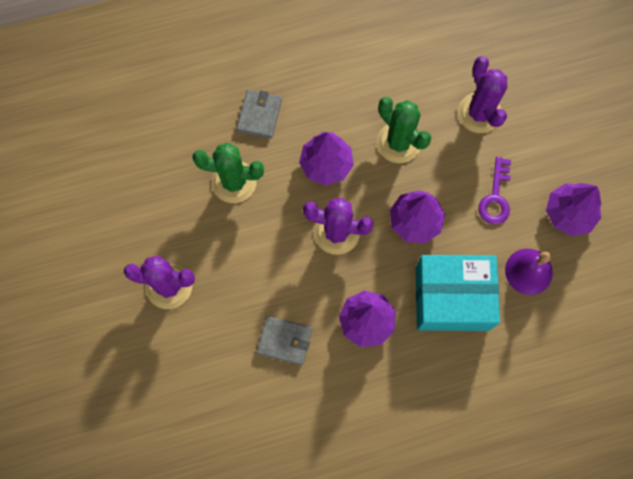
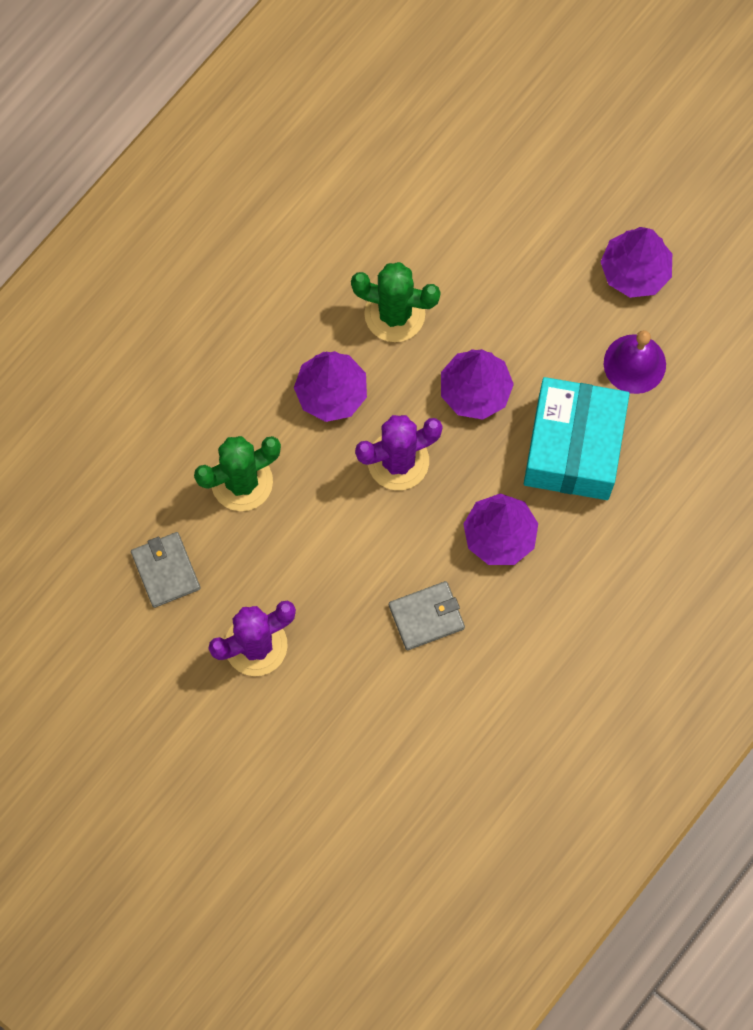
camera: 35 degrees left, 0 degrees up
grey wallet [237,90,282,139] -> grey wallet moved to [131,532,201,608]
turquoise box [416,255,500,331] -> turquoise box turned 45 degrees counterclockwise [524,377,630,500]
purple cactus [458,56,507,133] -> none
purple key [478,157,511,224] -> none

